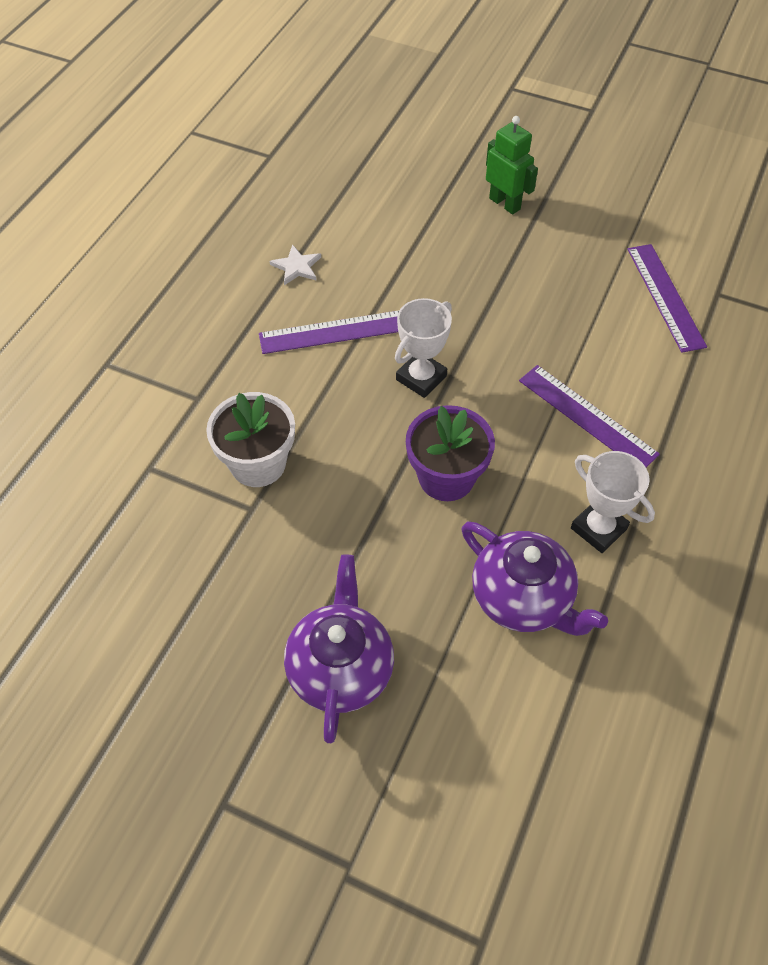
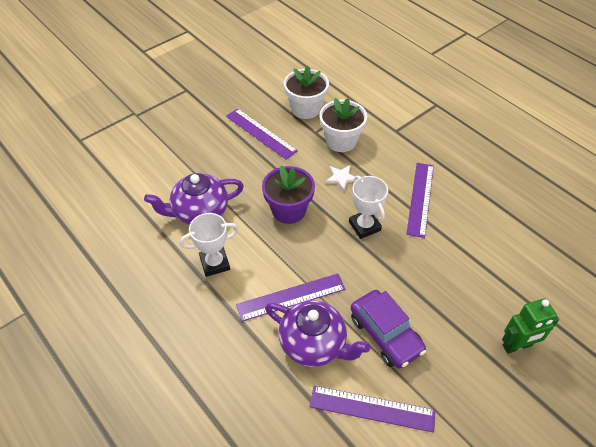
camera: 115 degrees right, 5 degrees down
white star [270,244,321,285] -> white star moved to [325,165,355,192]
purple teapot [284,554,394,743] -> purple teapot moved to [265,300,370,367]
none -> purple ruler [226,109,298,159]
none -> white flower pot [284,66,329,119]
none -> purple car [351,290,426,369]

